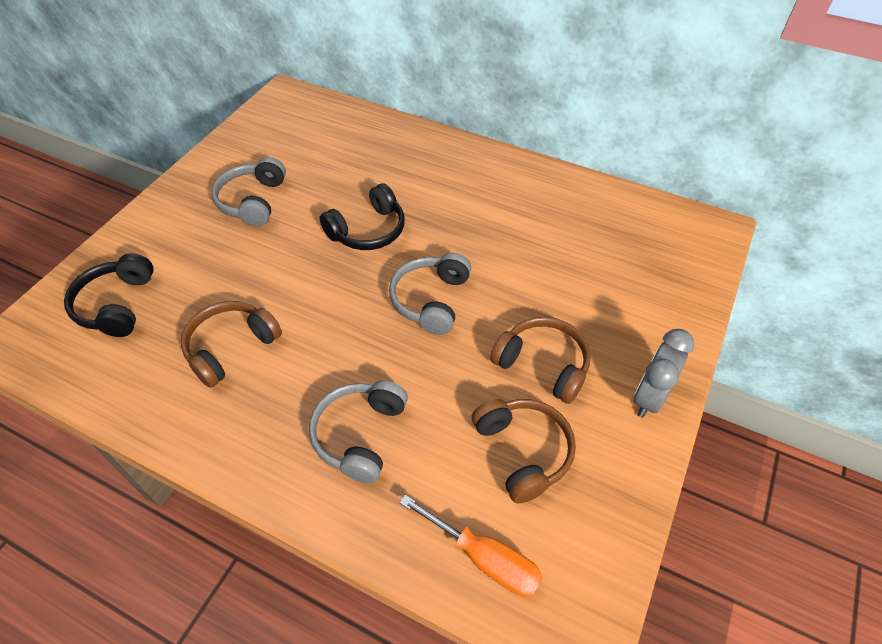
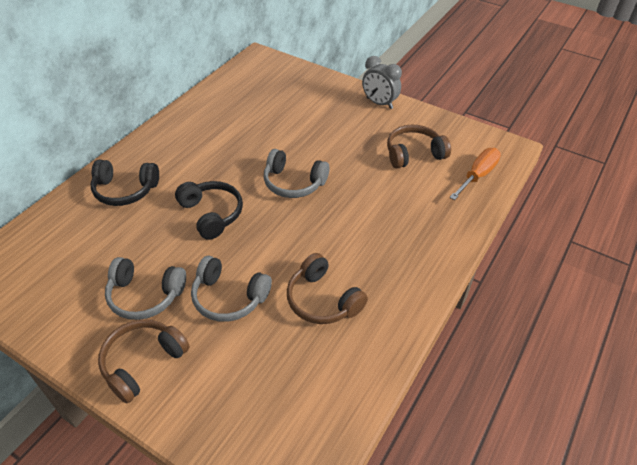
camera: 85 degrees left, 5 degrees down
black headphones [64,253,154,337] -> black headphones moved to [90,160,159,206]
grey headphones [309,381,408,483] -> grey headphones moved to [191,256,272,322]
brown headphones [490,317,591,404] -> brown headphones moved to [98,319,190,403]

